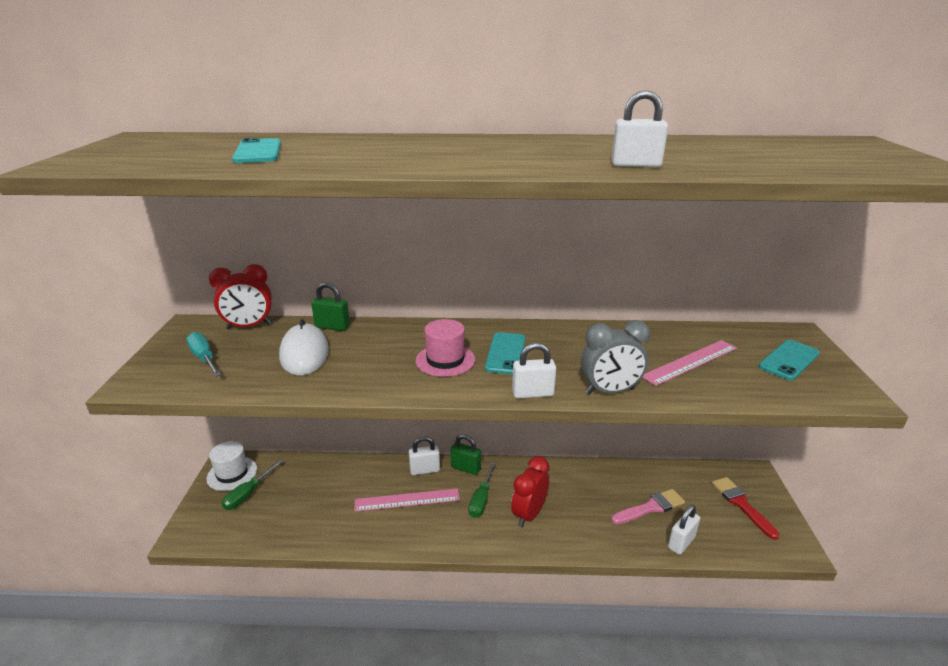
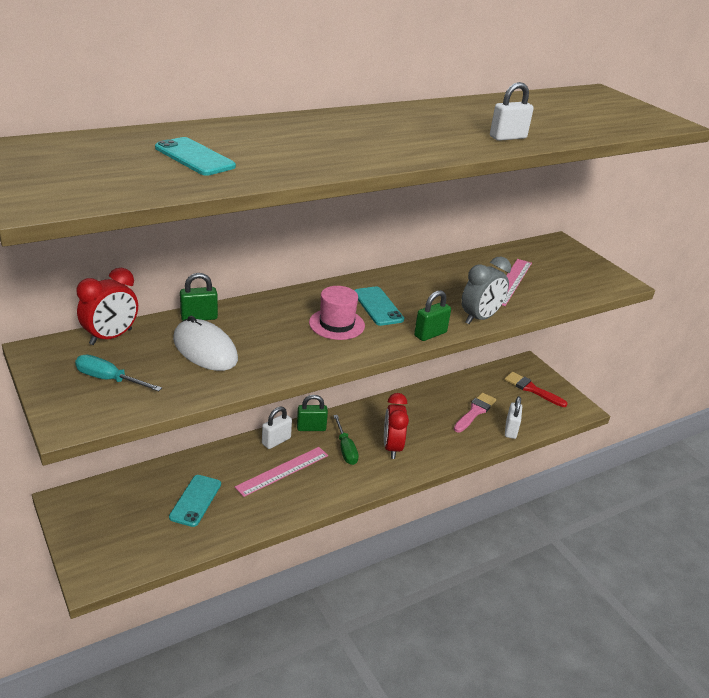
camera: 35 degrees left, 5 degrees up
white hat [207,441,257,491] -> none
green screwdriver [221,460,283,510] -> none
white padlock [512,343,556,399] -> green padlock [414,290,451,341]
turquoise phone [758,340,820,380] -> turquoise phone moved to [169,475,221,527]

